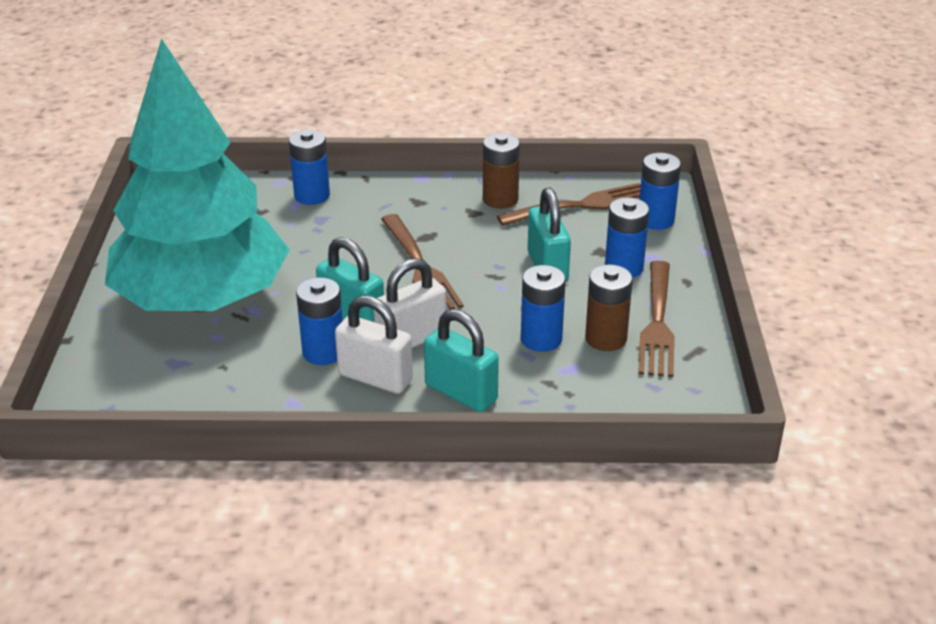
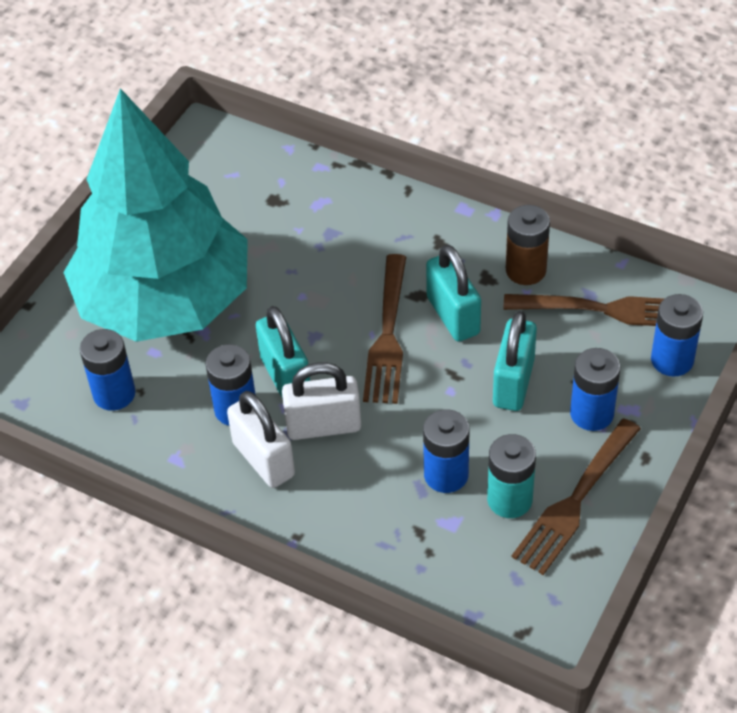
camera: 30 degrees right, 15 degrees up
blue battery [289,130,330,205] -> blue battery moved to [80,329,136,411]
turquoise padlock [424,309,499,412] -> turquoise padlock moved to [426,244,481,342]
brown battery [585,264,633,351] -> turquoise battery [487,434,536,518]

